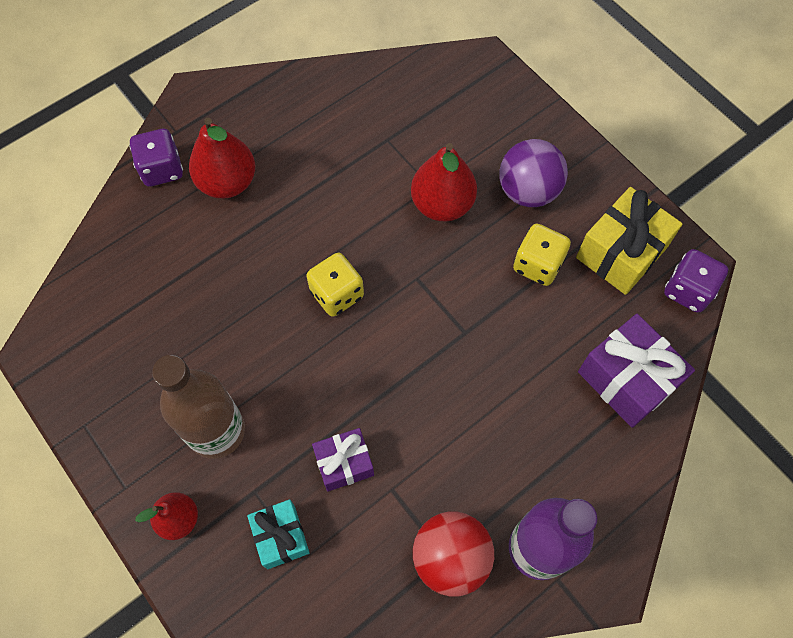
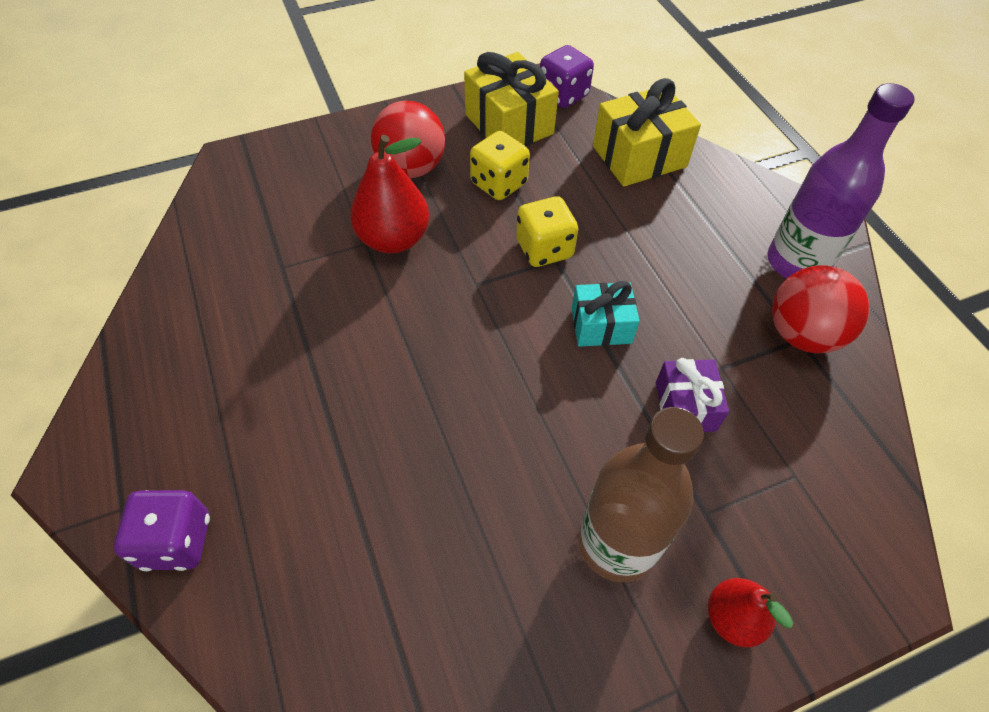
camera: 75 degrees left, 10 degrees down
red pear [189,117,255,198] -> none
turquoise gift [247,499,310,569] -> turquoise gift moved to [572,281,640,347]
yellow dice [306,253,364,317] -> yellow dice moved to [516,196,578,267]
purple ball [499,139,568,207] -> red ball [371,101,445,178]
purple gift [578,314,695,428] -> yellow gift [593,78,701,187]

